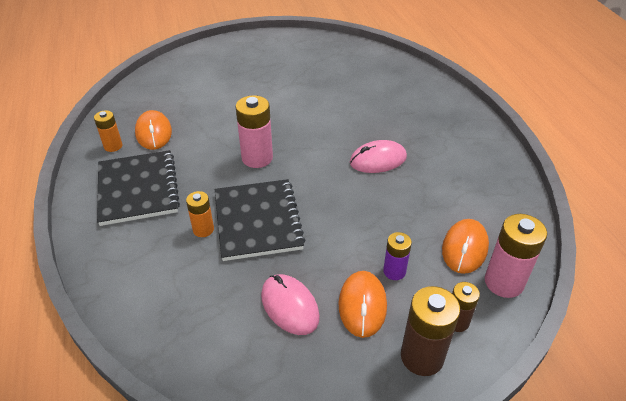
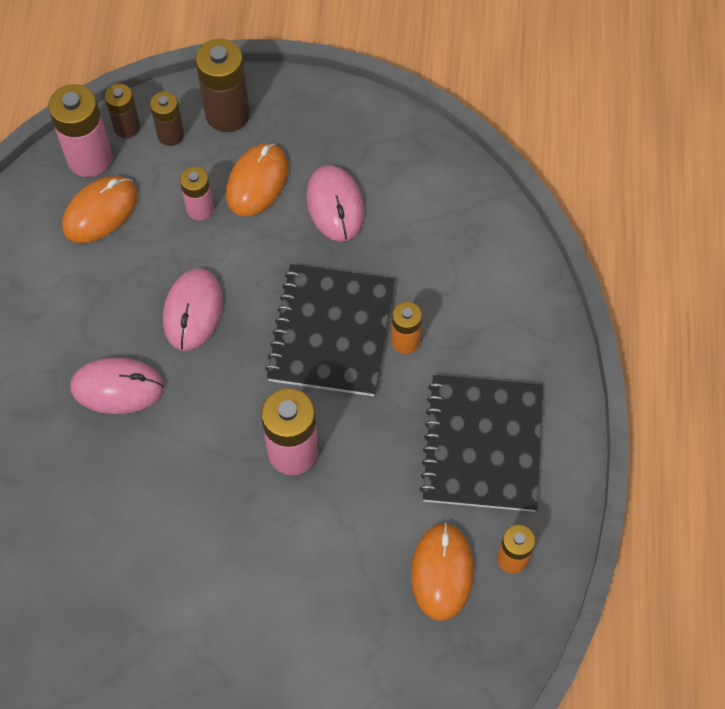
camera: 160 degrees left, 20 degrees up
purple battery [383,232,412,280] -> pink battery [180,167,214,220]
none -> brown battery [105,84,140,138]
none -> pink mouse [163,268,223,351]

